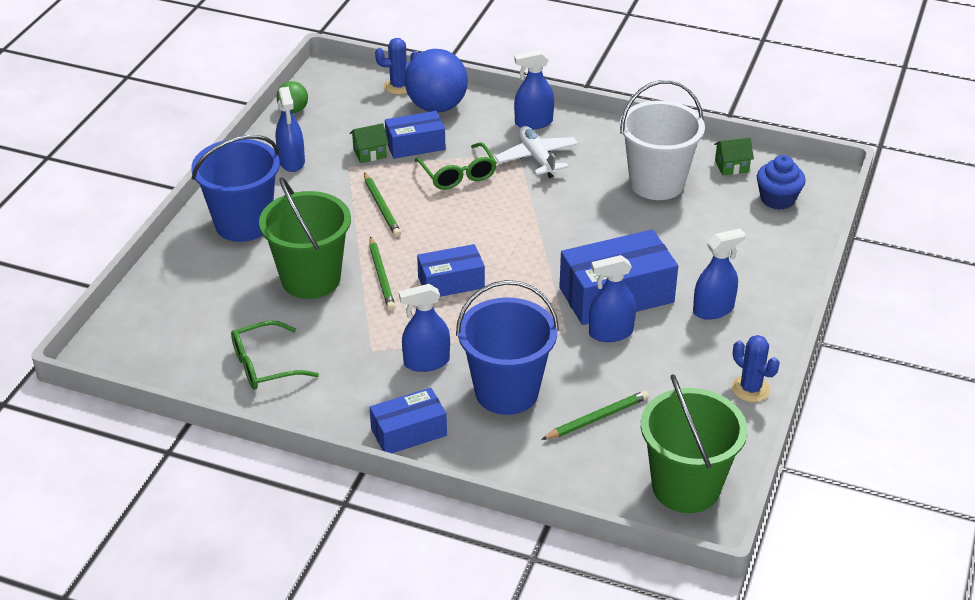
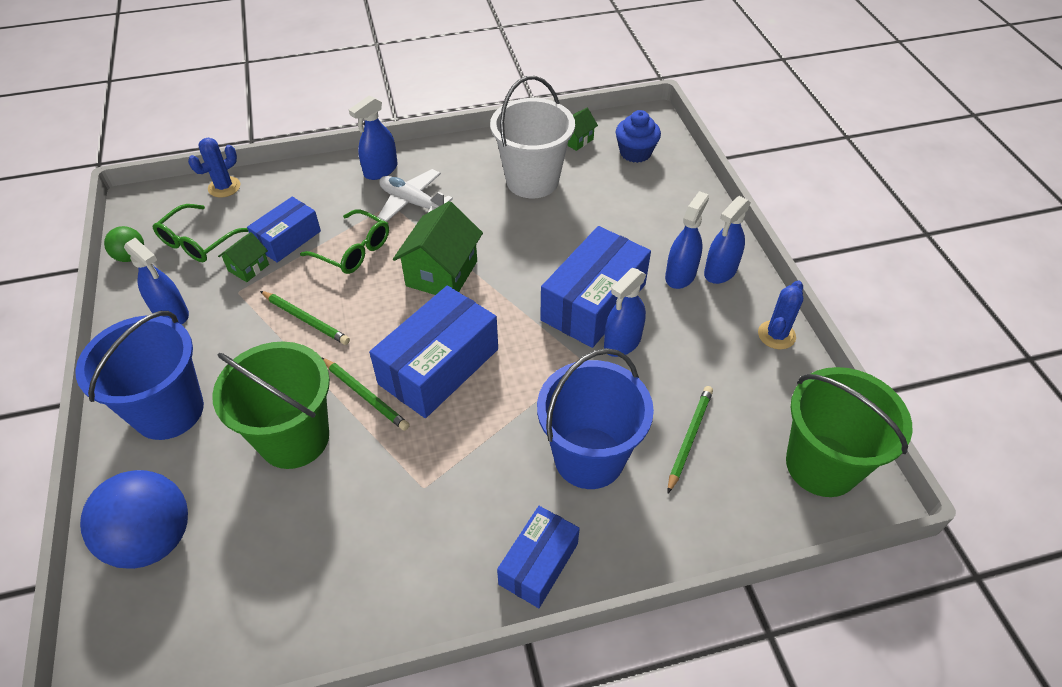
camera: 35 degrees left, 10 degrees up
green glasses [231,321,319,389] -> green glasses moved to [153,204,249,262]
blue spray bottle [399,284,450,372] -> blue spray bottle moved to [704,196,751,284]
blue ball [405,49,468,113] -> blue ball moved to [80,470,188,569]
blue box [417,244,485,297] -> blue box [369,285,498,418], size x1.66
blue cactus [732,335,780,402] -> blue cactus turned 75 degrees counterclockwise [758,281,803,350]
none -> green house [393,201,483,295]

